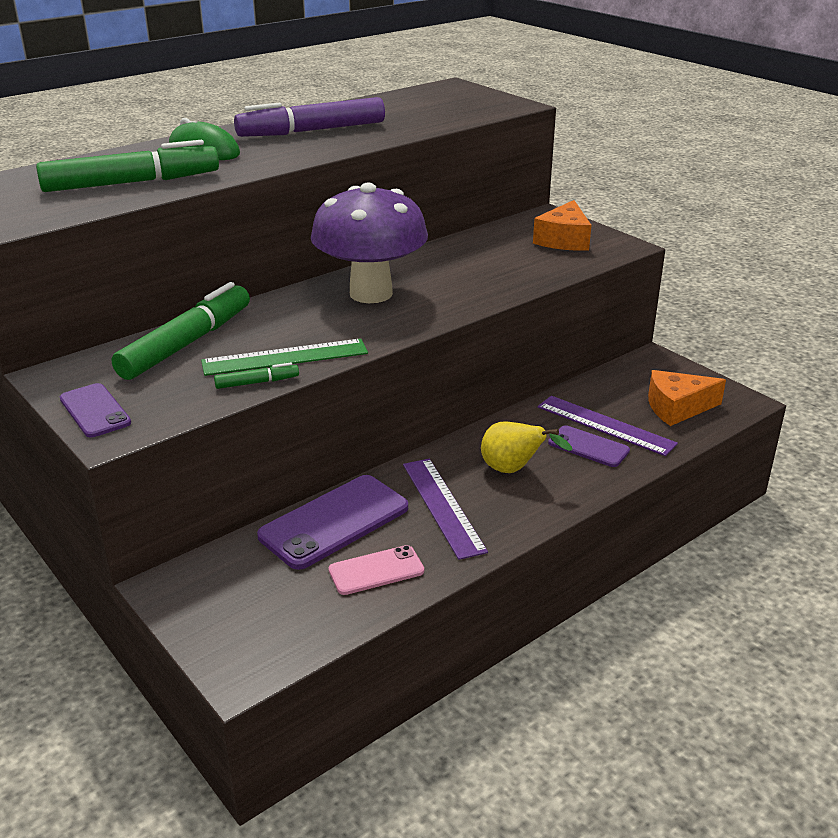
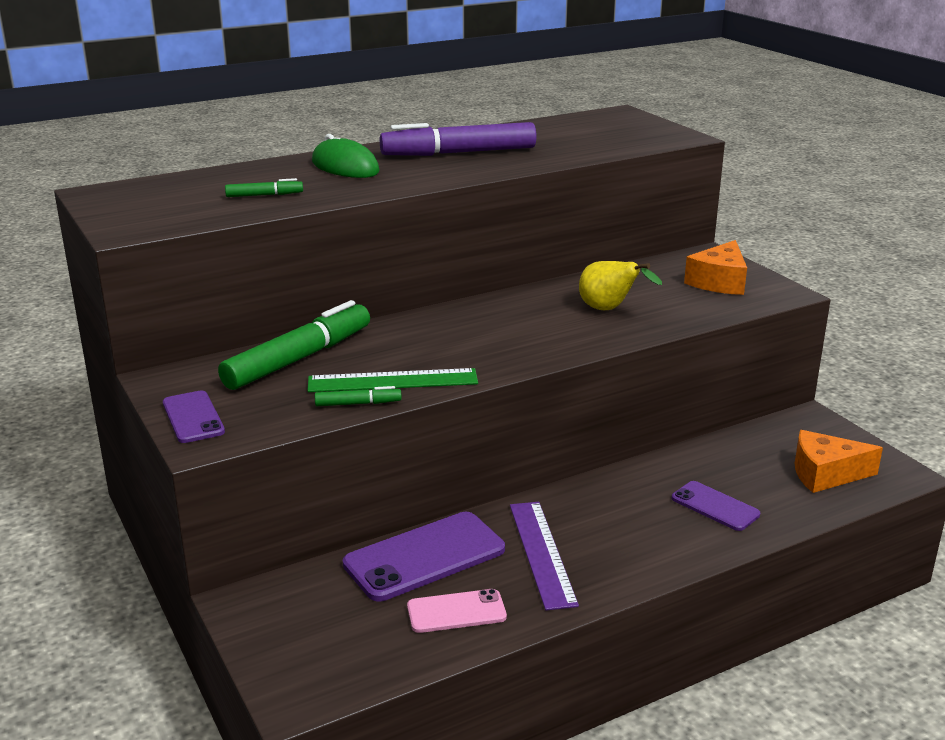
camera: 10 degrees right, 5 degrees down
green marker [36,140,219,192] -> green marker [225,178,303,197], size x0.44
purple mushroom [311,183,428,303] -> none
yellow pear [481,422,572,473] -> yellow pear moved to [579,261,662,310]
purple ruler [538,396,678,456] -> none

